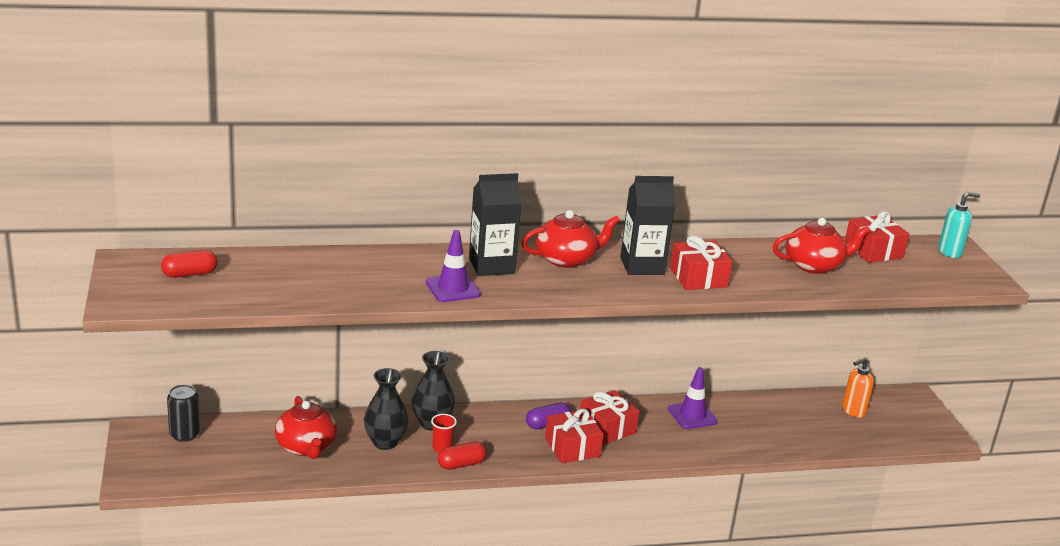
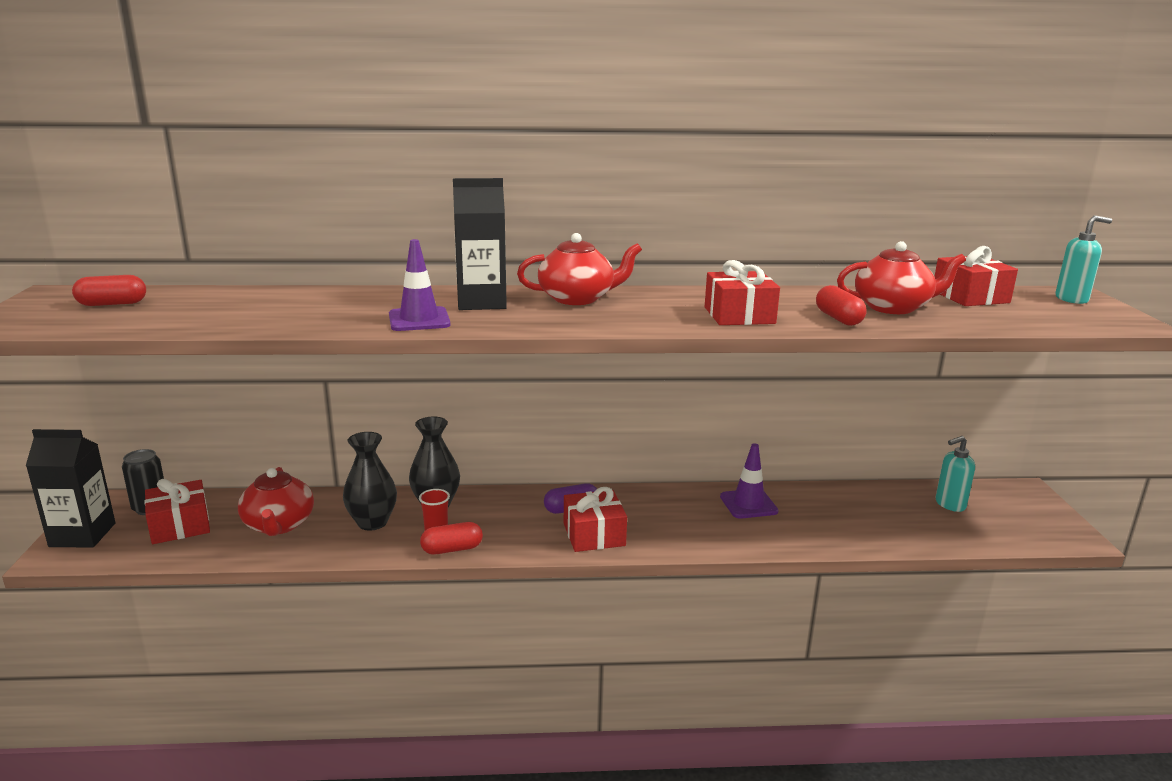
camera: 10 degrees right, 5 degrees down
red gift [580,390,640,444] -> red gift moved to [144,479,210,544]
black carton [620,176,675,275] -> black carton moved to [26,429,116,548]
orange soap dispenser [842,357,874,418] -> turquoise soap dispenser [936,436,975,512]
none -> red capsule [816,285,867,326]

